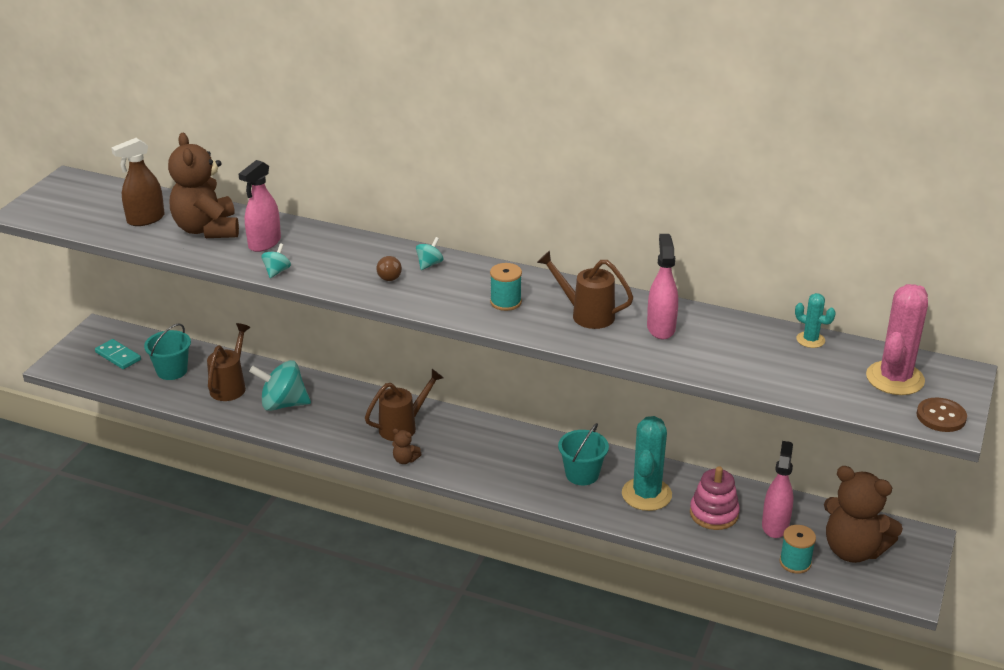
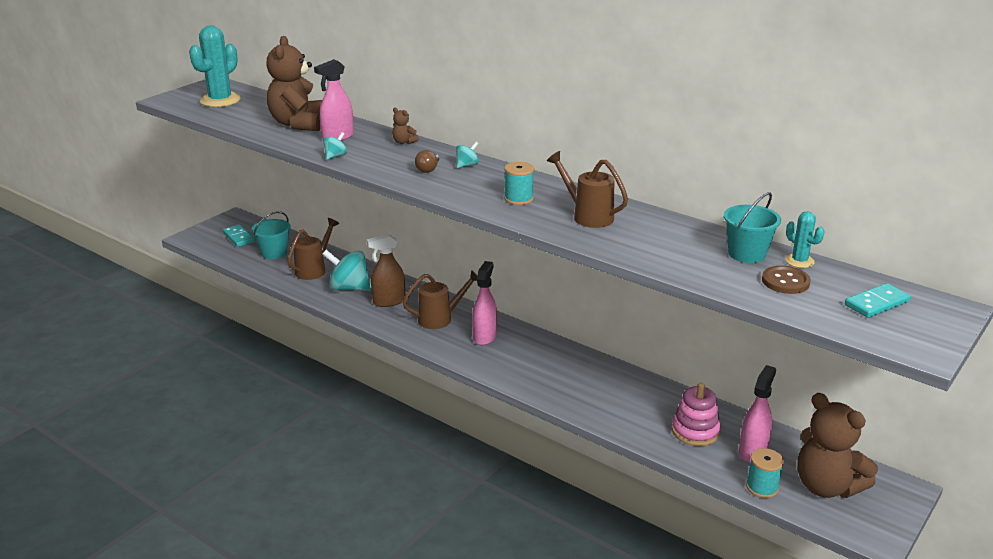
camera: 15 degrees right, 5 degrees down
brown spray bottle [111,138,164,226] -> brown spray bottle moved to [367,234,405,307]
brown teddy bear [392,429,422,464] -> brown teddy bear moved to [392,107,419,144]
turquoise bucket [558,423,609,485] -> turquoise bucket moved to [724,192,781,263]
turquoise cactus [622,416,672,511] -> turquoise cactus moved to [189,25,241,107]
pink spray bottle [647,234,678,339] -> pink spray bottle moved to [472,261,497,345]
pink cactus [866,284,928,395] -> turquoise domino [845,283,911,318]
brown button [916,398,967,432] -> brown button moved to [762,266,811,294]

